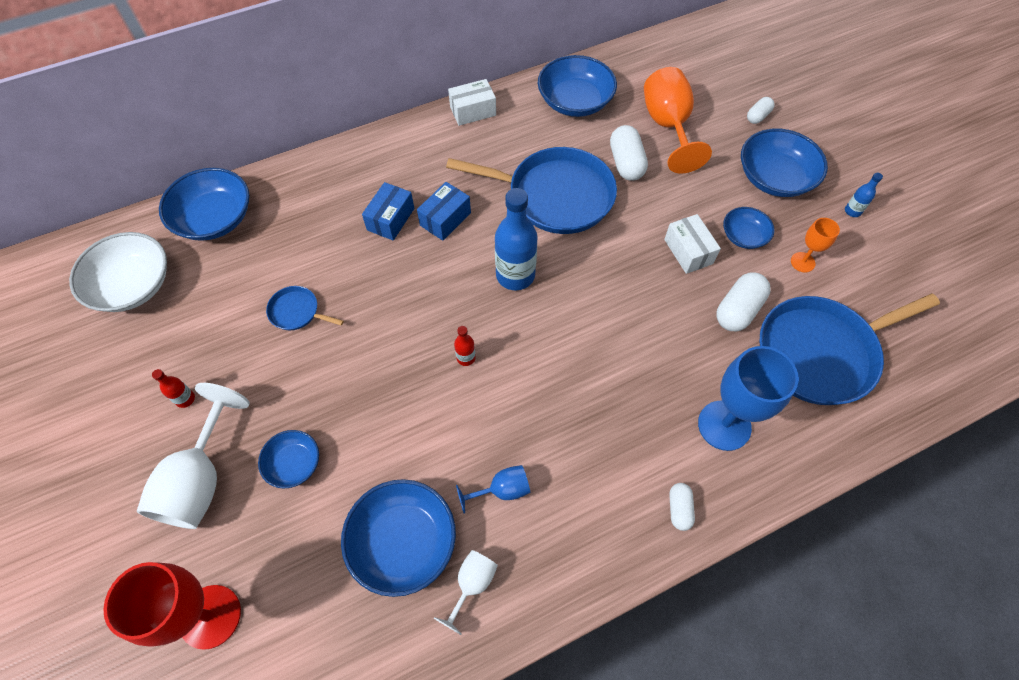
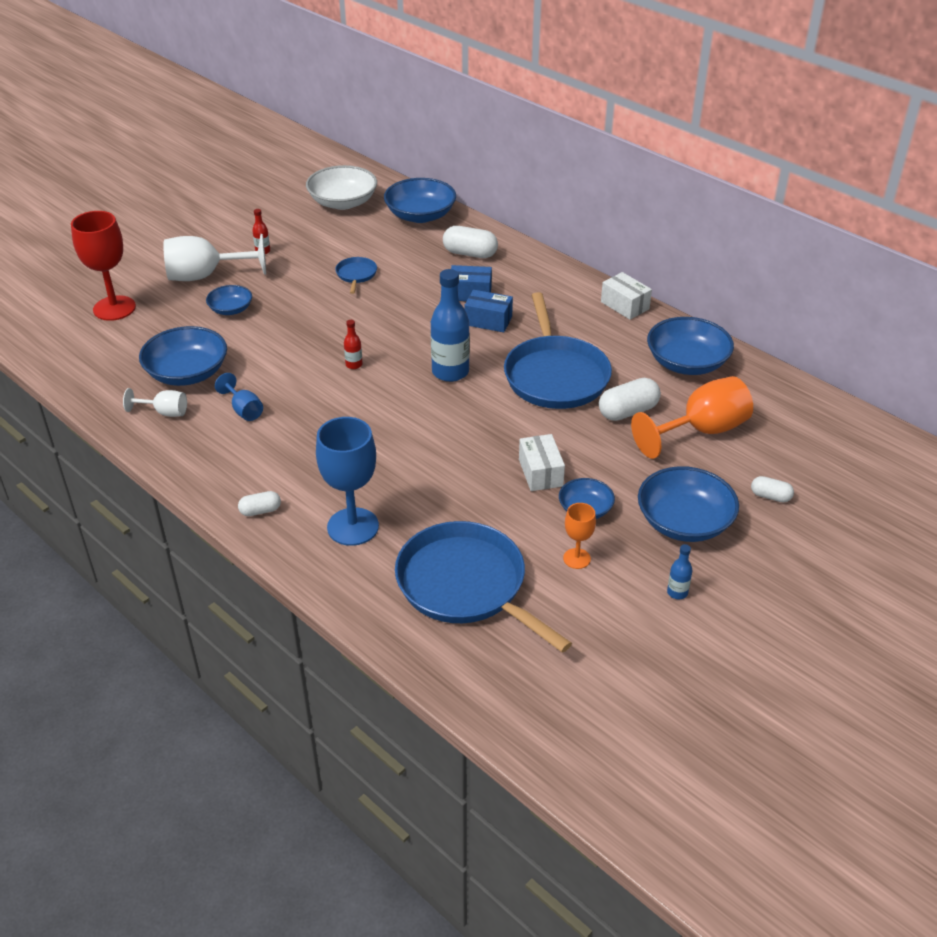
camera: 70 degrees right, 20 degrees down
white box [664,214,721,274] -> white box turned 60 degrees counterclockwise [519,434,565,491]
white capsule [716,272,771,331] -> white capsule moved to [443,226,498,258]

